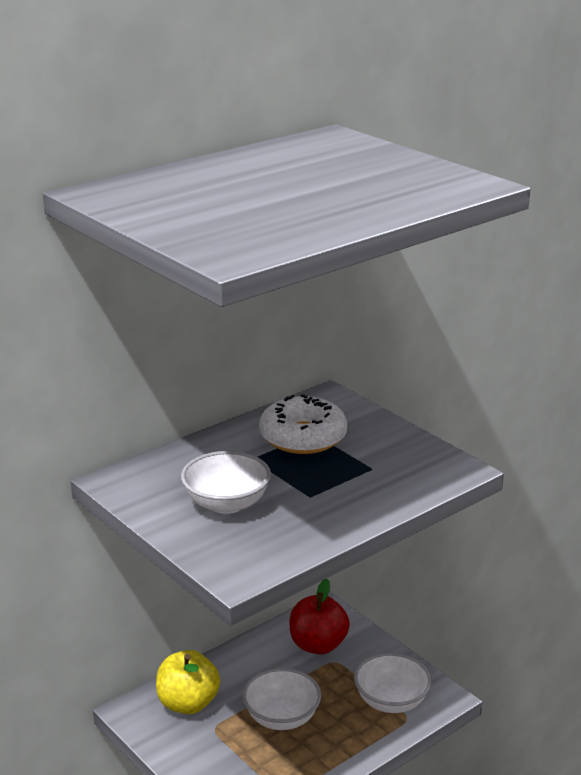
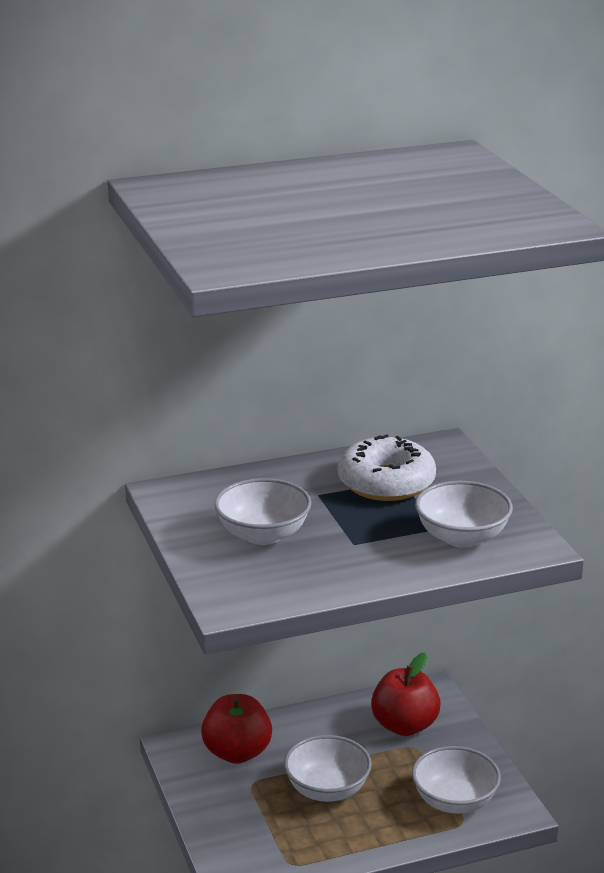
camera: 20 degrees right, 0 degrees up
yellow apple [156,650,220,714] -> red apple [201,694,272,764]
none -> white bowl [415,481,513,548]

